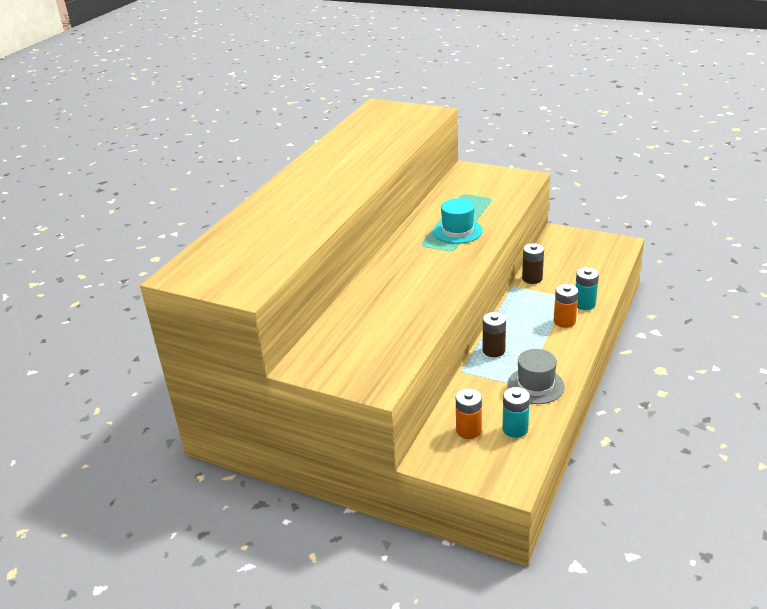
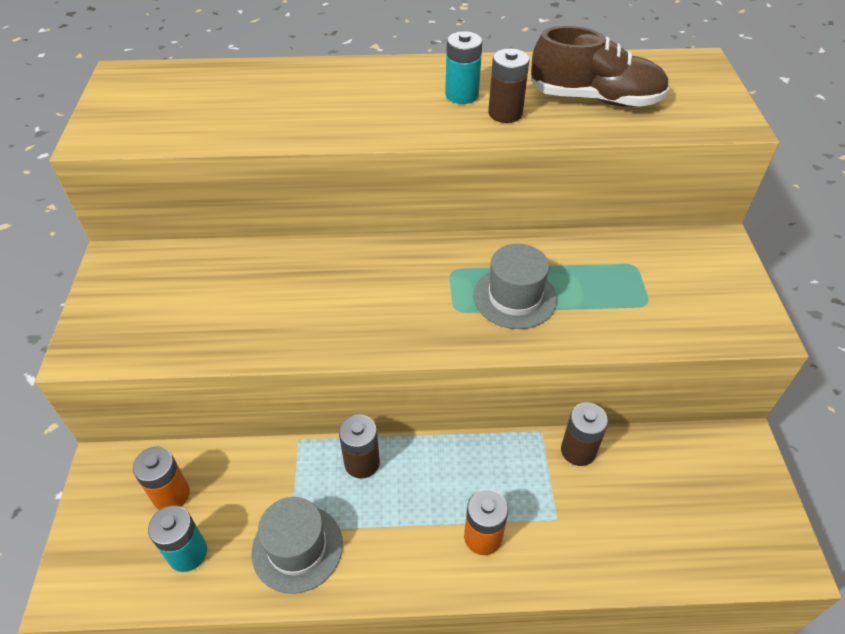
camera: 60 degrees right, 15 degrees up
turquoise hat [433,198,483,244] -> grey hat [474,244,557,329]
turquoise battery [575,267,599,310] -> turquoise battery moved to [445,31,482,104]
none -> brown battery [488,48,529,123]
none -> brown shoe [531,26,669,107]

